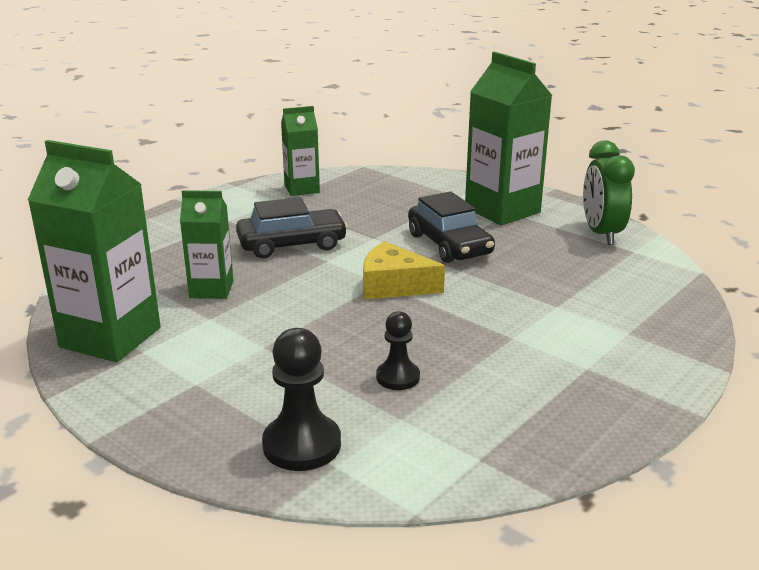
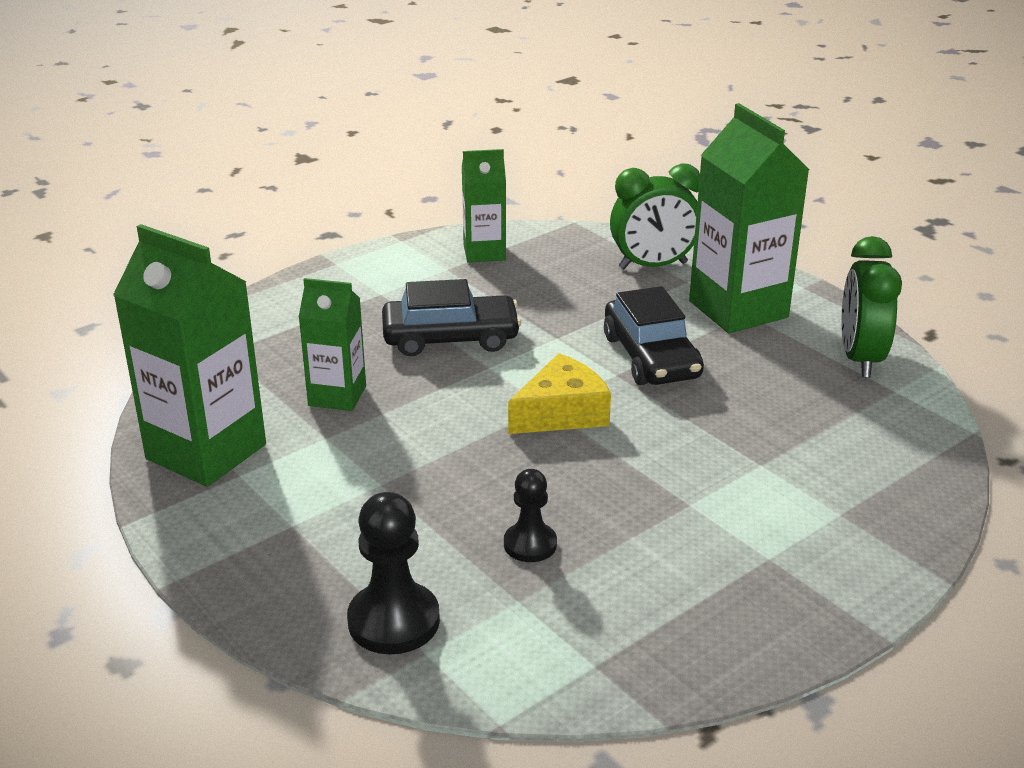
camera: 10 degrees right, 5 degrees up
yellow cheese [363,241,445,300] -> yellow cheese turned 120 degrees clockwise [508,353,611,434]
none -> green clock [610,164,700,270]

